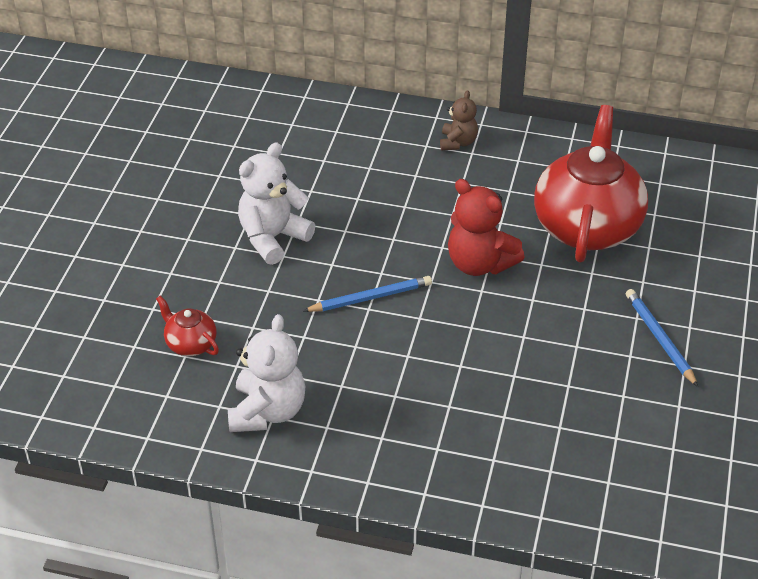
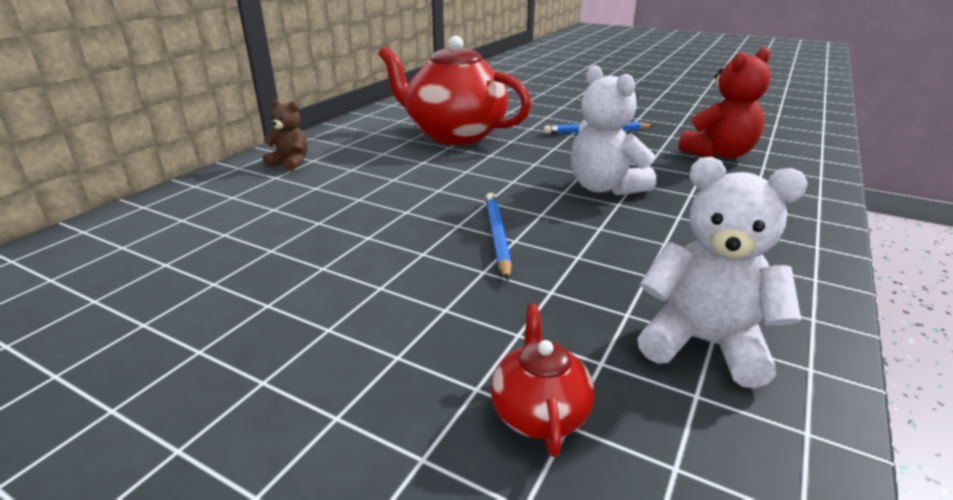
camera: 75 degrees left, 15 degrees down
red teapot [156,295,219,356] -> red teapot turned 120 degrees clockwise [491,304,595,457]
white teddy bear [238,142,316,265] -> white teddy bear moved to [571,65,656,196]
red teddy bear [448,179,525,276] -> red teddy bear moved to [679,47,771,159]

